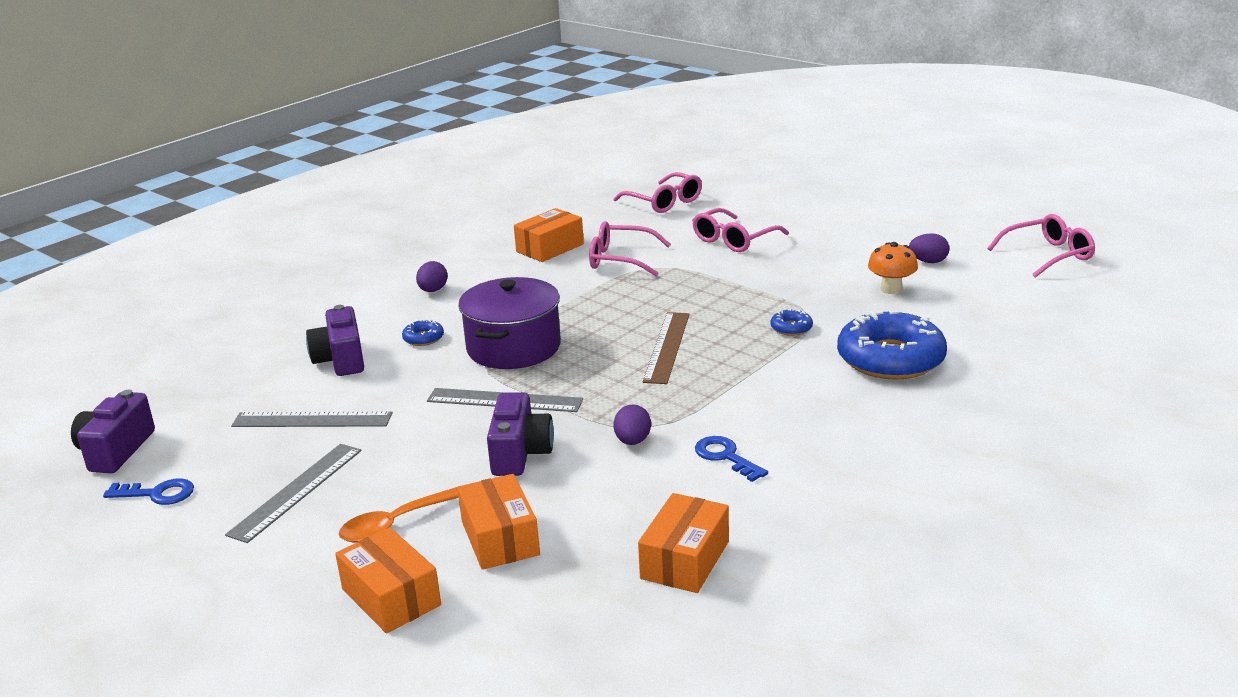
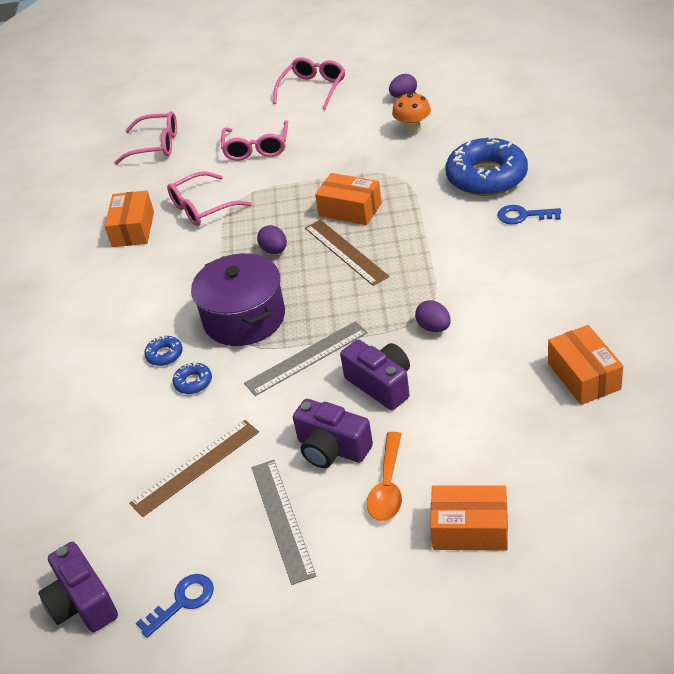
camera: 40 degrees left, 15 degrees up
grey ruler [231,411,392,427] -> brown ruler [129,420,259,517]
purple camera [306,305,364,376] -> purple camera moved to [293,399,373,468]
purple egg [416,261,448,292] -> purple egg moved to [257,225,287,254]
orange box [457,474,540,570] -> orange box moved to [315,173,382,225]
blue key [695,436,768,482] -> blue key moved to [497,205,561,224]
blue donut [770,309,813,336] -> blue donut moved to [173,363,212,394]
pink glasses [988,214,1095,278] -> pink glasses moved to [273,57,345,110]

